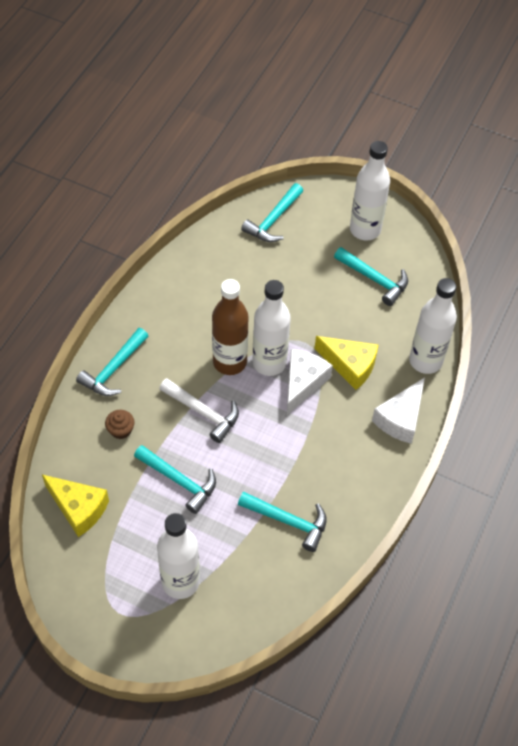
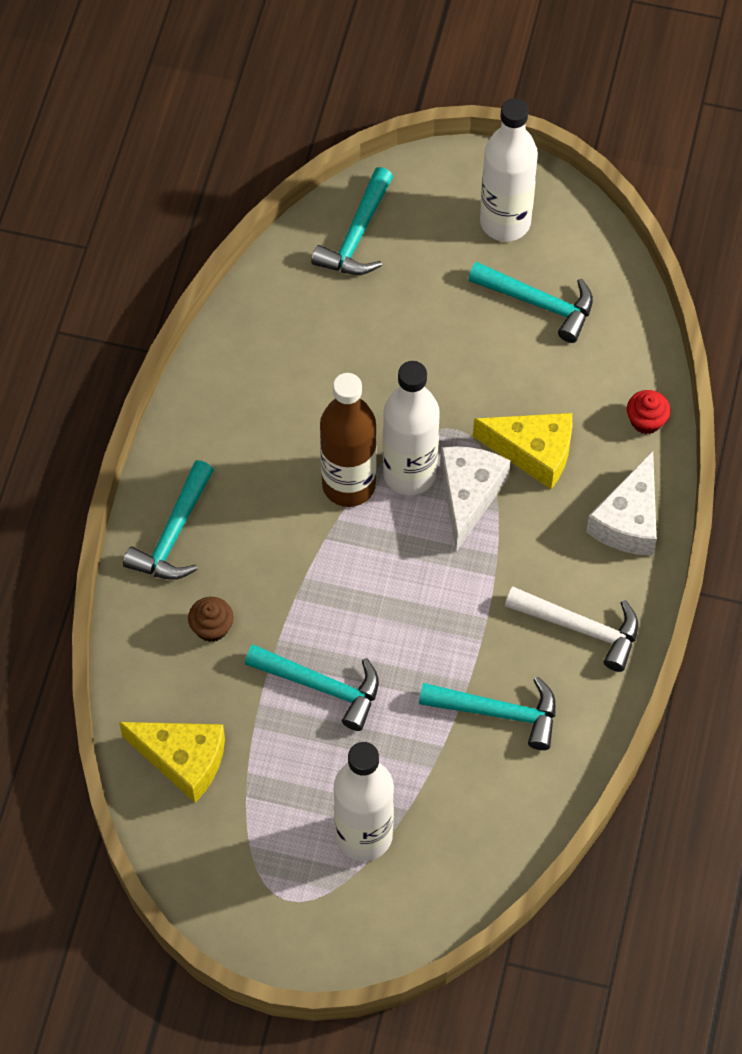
camera: 10 degrees left, 5 degrees up
white hammer [159,378,239,443] -> white hammer moved to [505,586,638,672]
white bottle [409,278,457,374] -> red cupcake [627,390,670,434]

